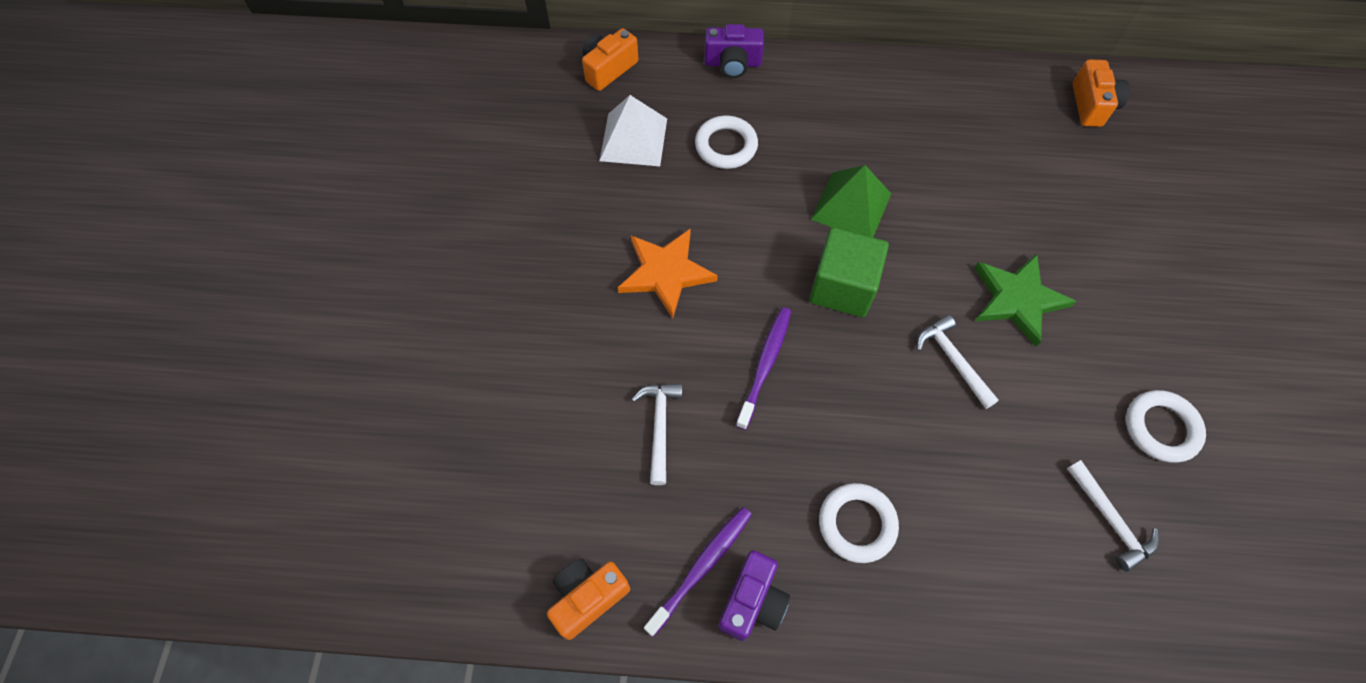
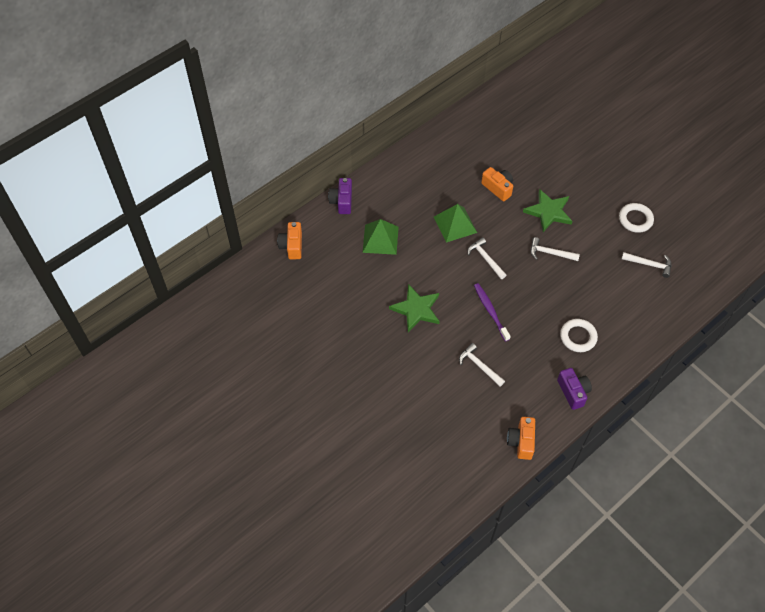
camera: 45 degrees left, 5 degrees down
white pyramid [599,95,667,166] -> none
orange star [618,229,718,318] -> green star [389,284,440,332]
purple toothbrush [644,507,752,637] -> none
white ring [695,116,758,169] -> green pyramid [362,219,399,255]
purple camera [705,24,764,78] -> purple camera turned 135 degrees clockwise [328,178,352,214]
green cube [809,227,889,317] -> white hammer [468,237,506,279]
orange camera [1073,59,1130,127] -> orange camera moved to [481,167,513,201]

